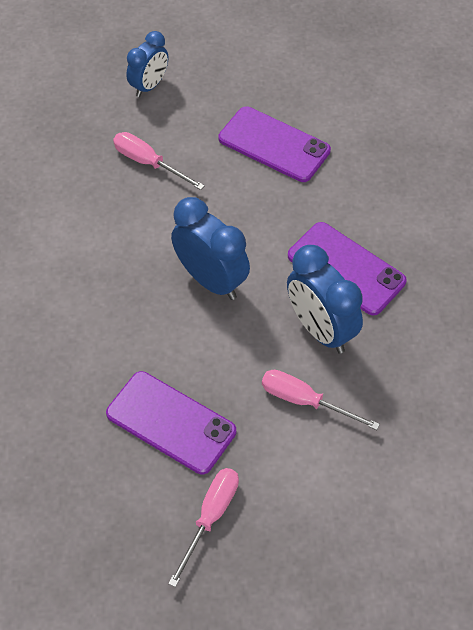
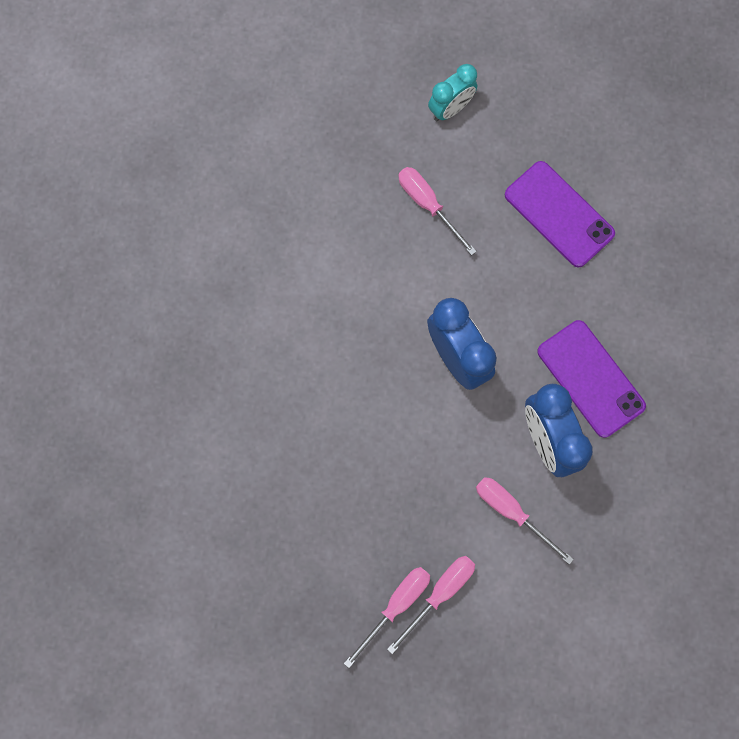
camera: 15 degrees right, 20 degrees up
purple phone [106,371,236,474] -> none
blue clock [126,31,168,97] -> turquoise clock [428,64,477,121]
none -> pink screwdriver [387,556,475,654]

